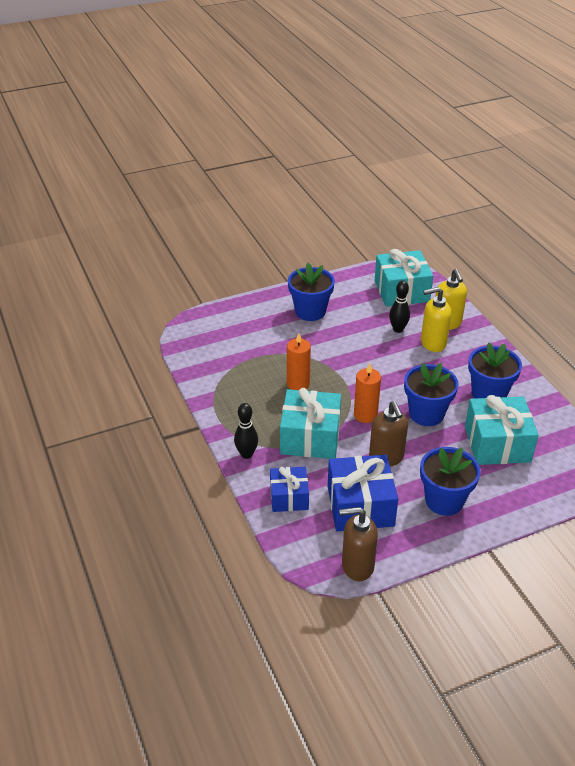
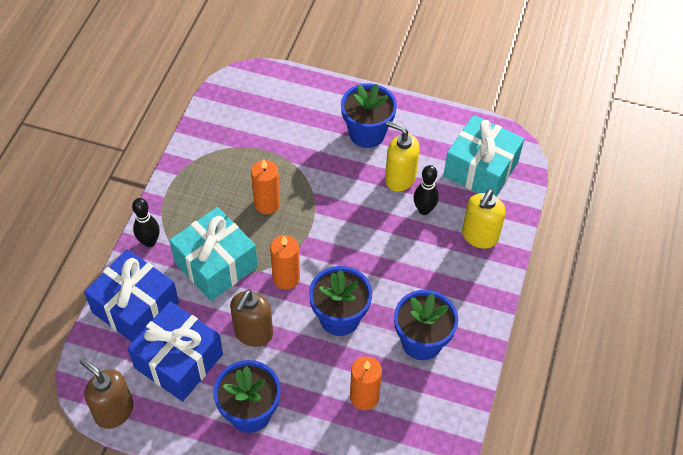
camera: 40 degrees right, 15 degrees up
blue gift [270,467,309,512] -> blue gift [84,249,179,342], size x1.63
yellow soap dispenser [421,287,451,352] -> yellow soap dispenser moved to [385,121,420,192]
turquoise gift [465,395,539,465] -> orange candle [350,356,382,410]

